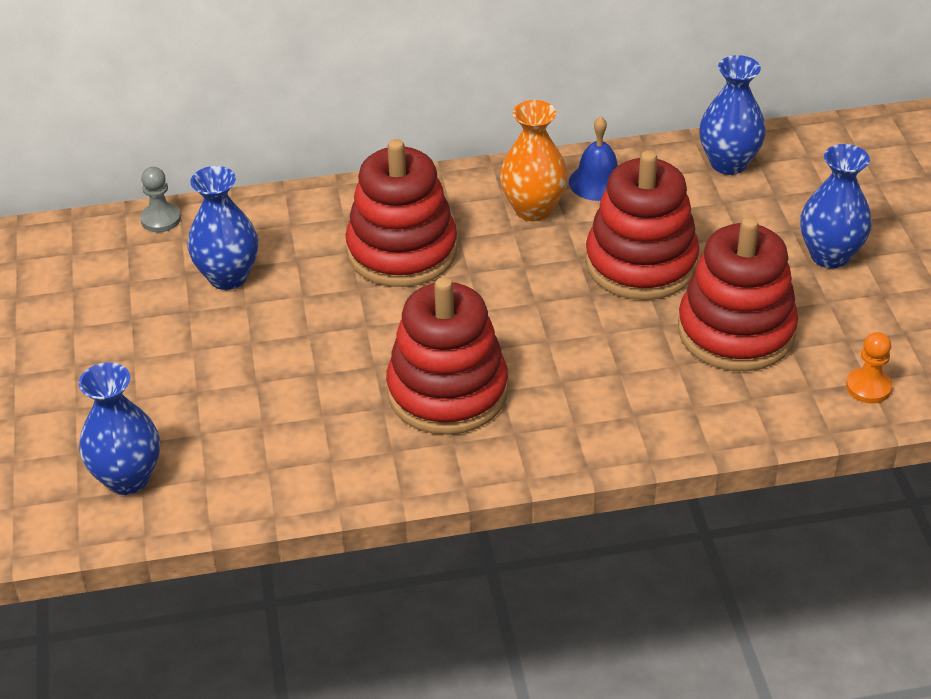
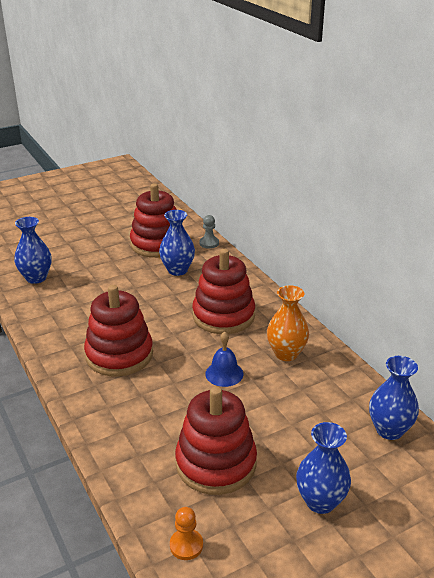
camera: 70 degrees right, 10 degrees down
blue bell [569,116,618,201] -> blue bell moved to [205,332,243,387]
red stacking toy [585,150,700,300] -> red stacking toy moved to [130,183,177,258]

